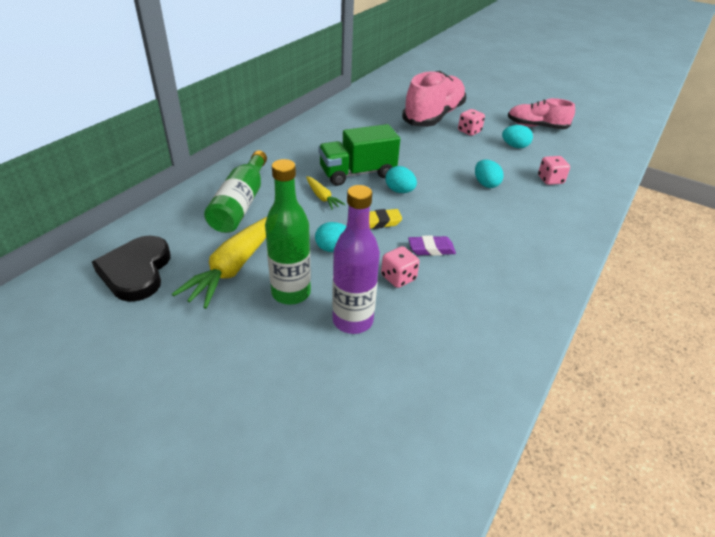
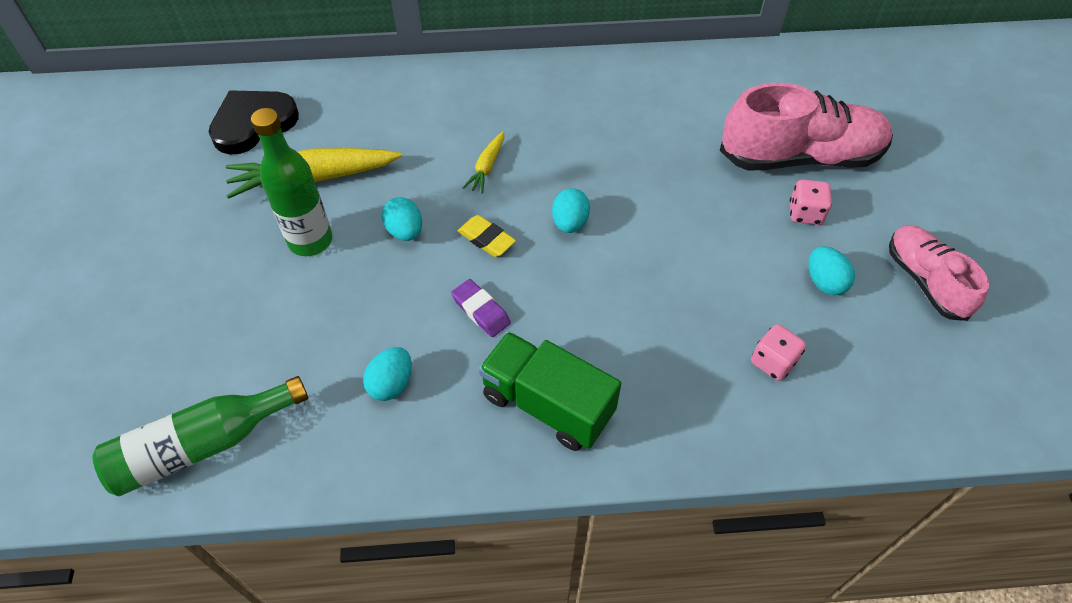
camera: 55 degrees right, 15 degrees up
green bottle [204,150,267,233] -> green bottle moved to [93,376,309,496]
green truck [319,124,400,186] -> green truck moved to [479,332,621,451]
purple bottle [332,185,380,334] -> none
pink dice [381,246,419,288] -> none
turquoise egg [475,159,504,188] -> turquoise egg moved to [363,347,412,401]

